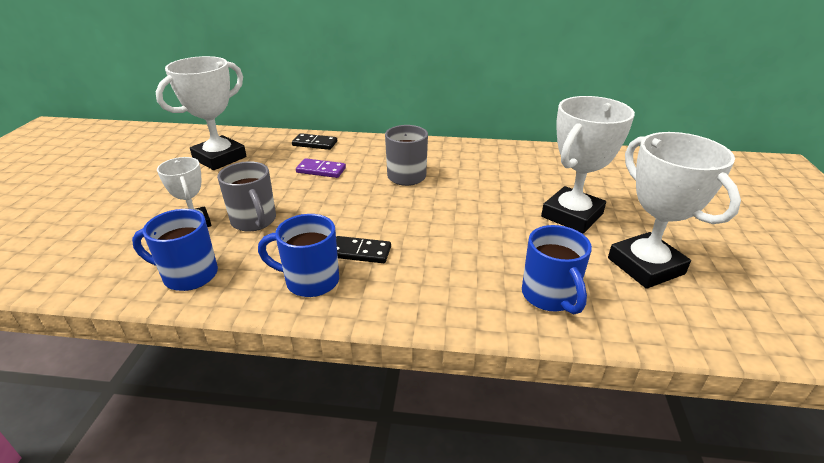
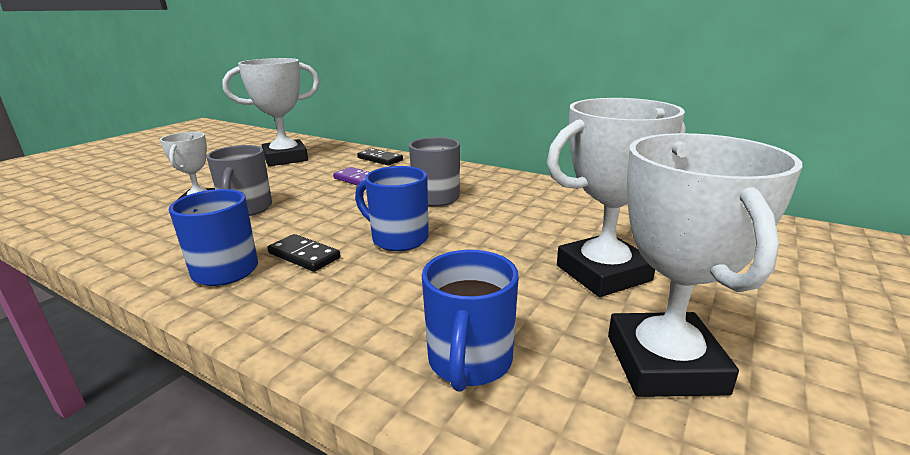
camera: 25 degrees right, 10 degrees down
blue mug [132,209,218,291] -> blue mug moved to [355,166,429,251]

